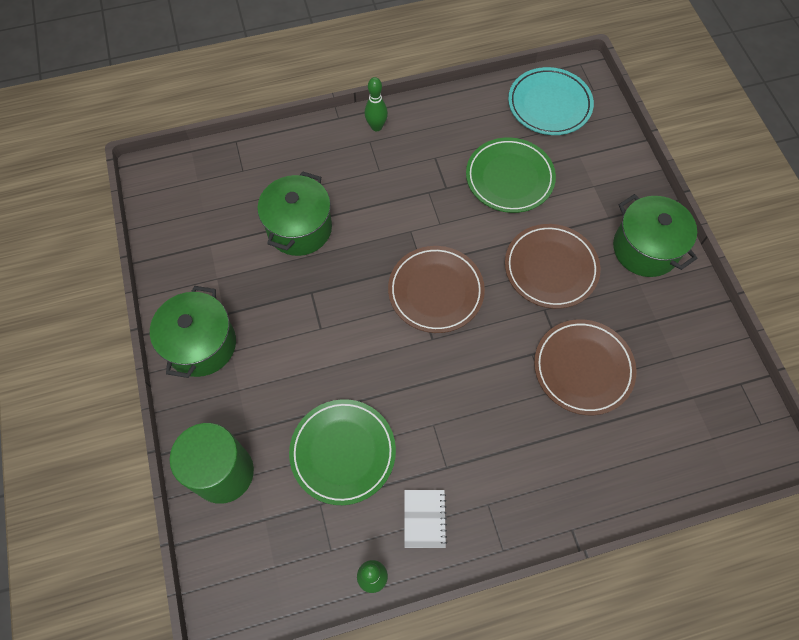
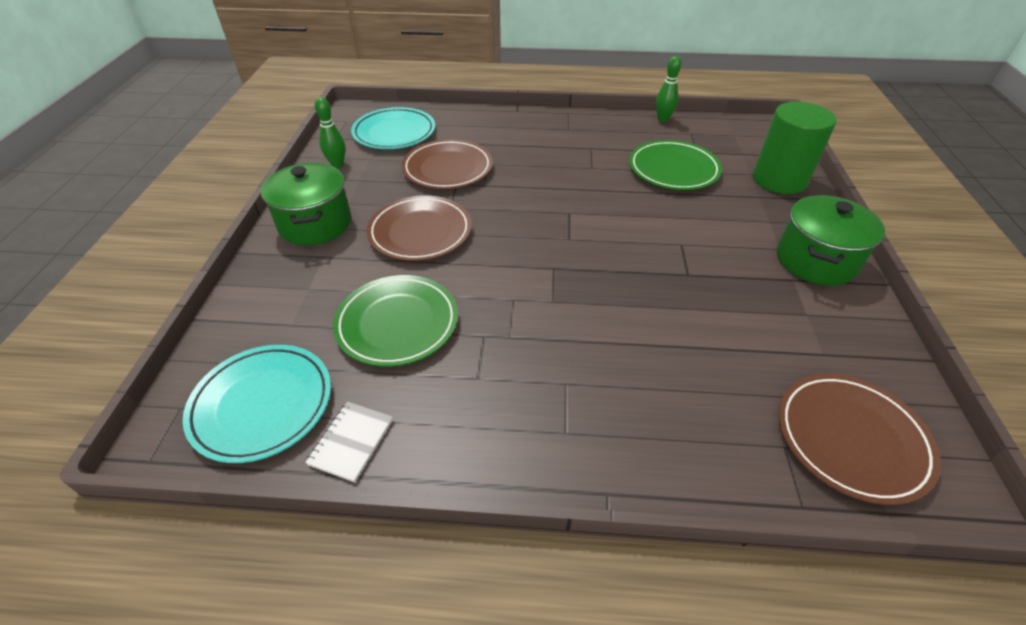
camera: 160 degrees left, 20 degrees down
green pot [257,171,332,256] -> none
green bowling pin [365,77,388,131] -> green bowling pin moved to [315,97,345,168]
brown plate [388,246,485,333] -> brown plate moved to [779,374,941,505]
white notebook [404,490,447,548] -> white notebook moved to [305,402,393,483]
none -> turquoise plate [351,107,435,149]

